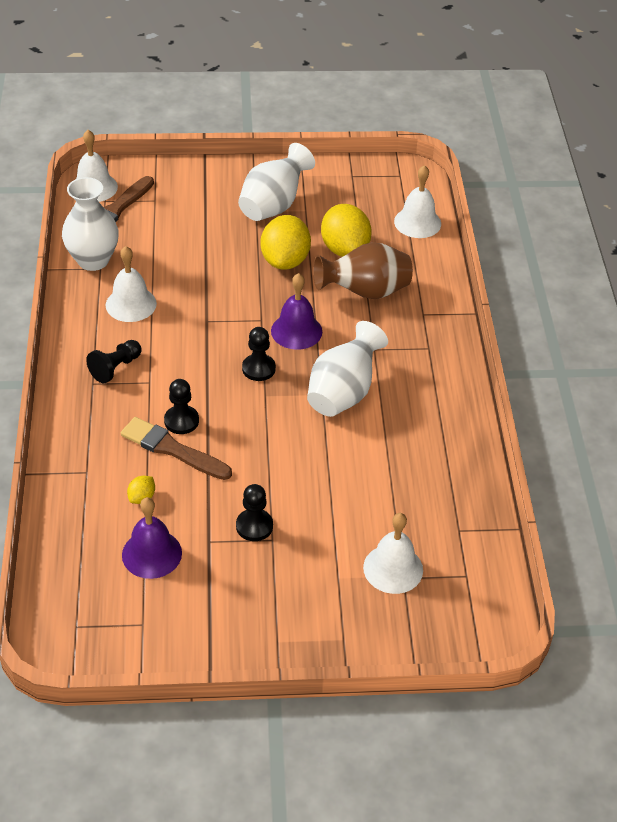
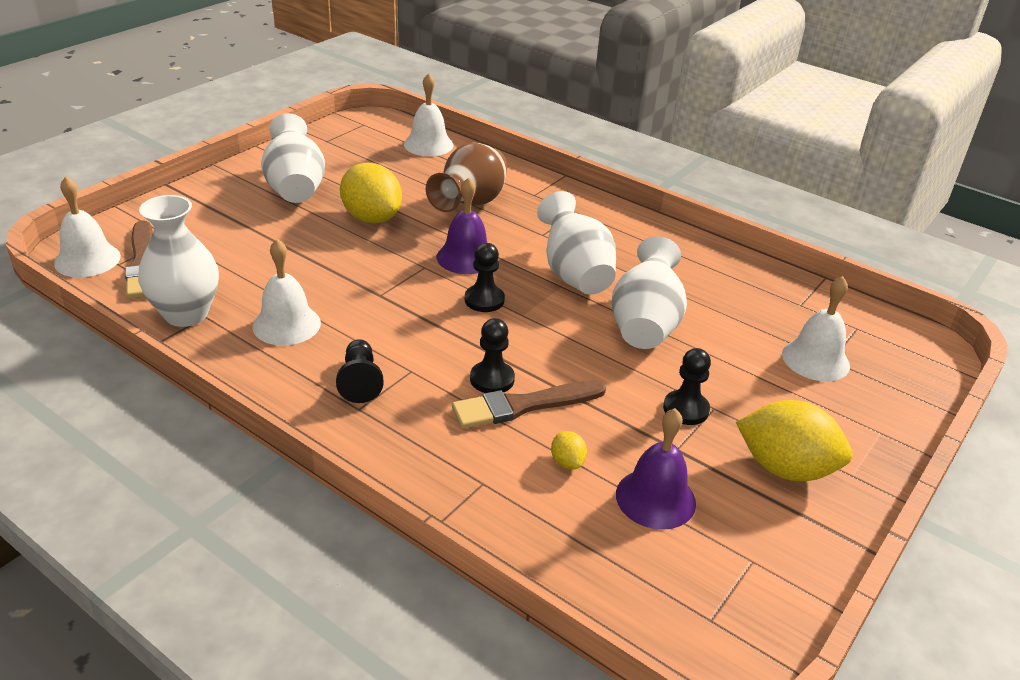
camera: 50 degrees left, 10 degrees down
yellow lemon [321,204,372,257] -> yellow lemon moved to [736,400,853,481]
none -> white vase [612,236,687,349]

